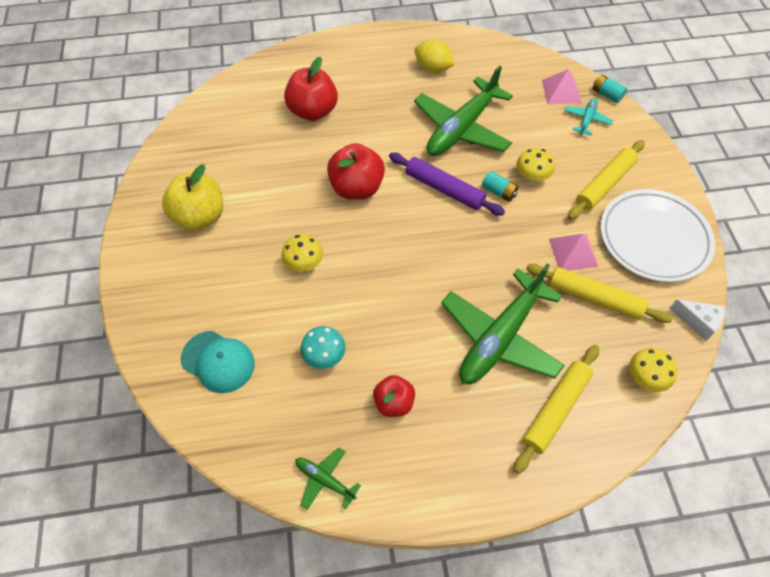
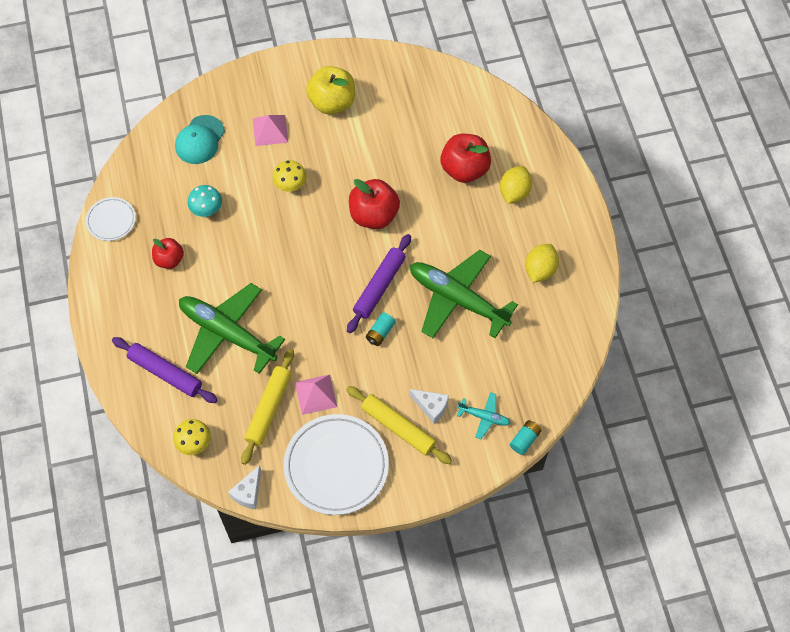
camera: 85 degrees right, 5 degrees up
green plane [295,448,361,510] -> white plate [86,197,136,241]
yellow rolling pin [514,345,599,474] -> purple rolling pin [112,337,218,403]
yellow mushroom [516,148,555,183] -> none
pink pyramid [542,69,581,104] -> pink pyramid moved to [253,115,288,146]
none -> white cheese [409,389,449,424]
none -> yellow lemon [500,166,532,204]

